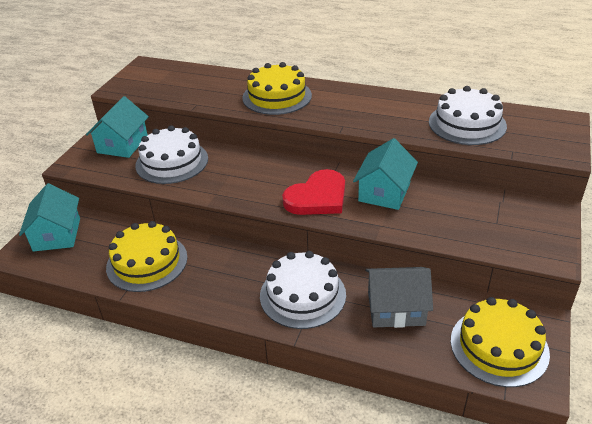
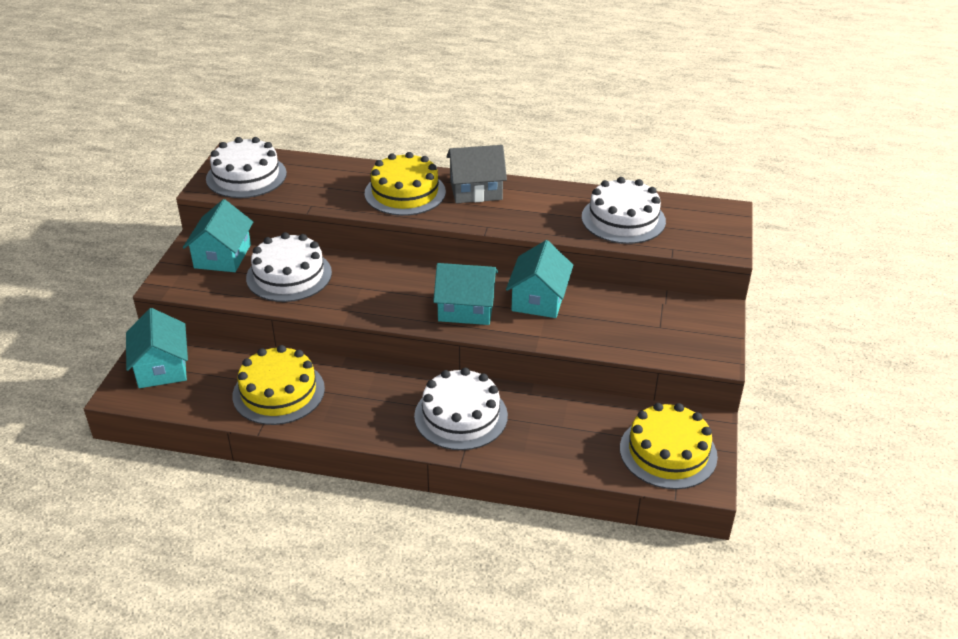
camera: 10 degrees left, 0 degrees up
red heart [282,169,345,215] -> turquoise house [433,263,498,325]
grey house [365,267,433,328] -> grey house moved to [446,145,507,203]
none -> white cake [206,137,287,198]

